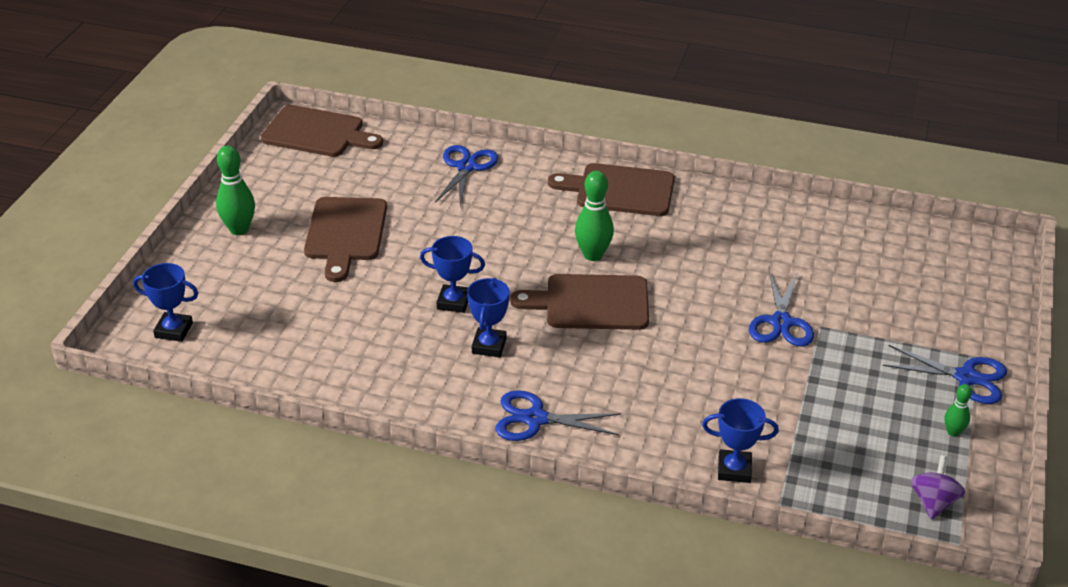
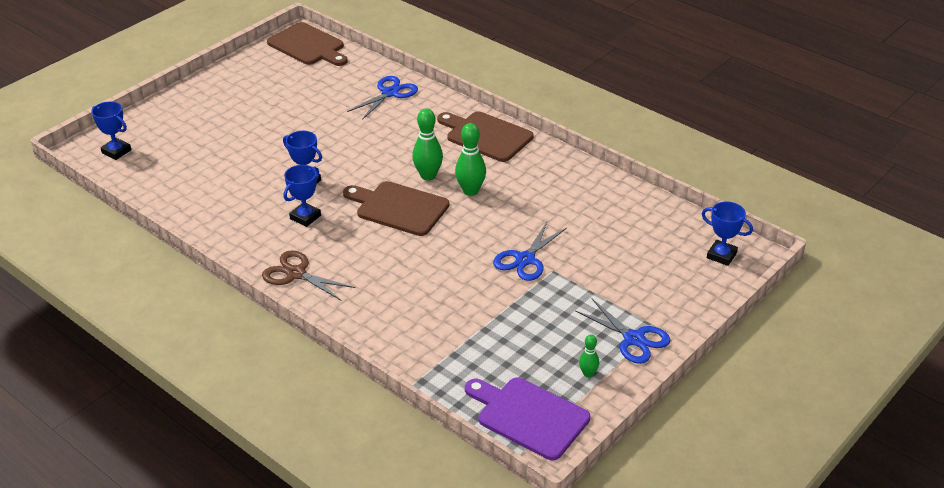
camera: 25 degrees right, 0 degrees up
green bowling pin [216,146,255,235] -> green bowling pin moved to [455,123,486,196]
brown cutting board [304,197,387,282] -> none
blue scissors [495,390,621,441] -> brown scissors [262,250,356,301]
blue trophy [702,398,779,483] -> blue trophy moved to [702,202,753,266]
purple spinning top [911,456,965,519] -> purple cutting board [465,378,590,460]

